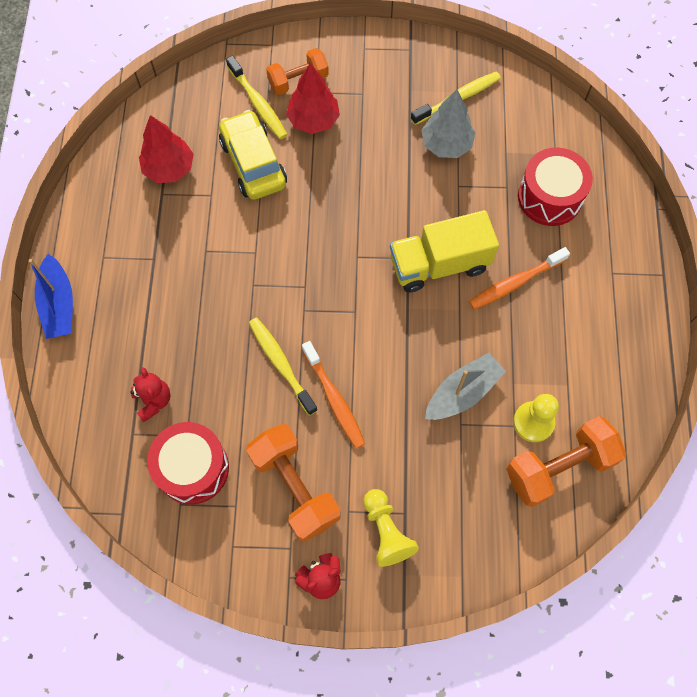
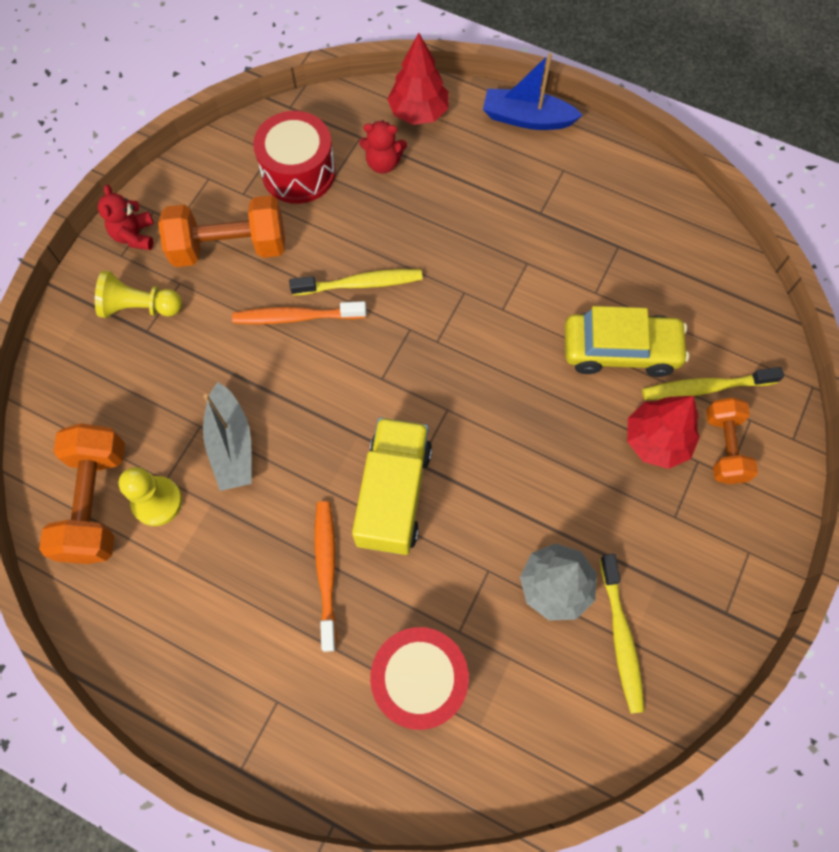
camera: 115 degrees right, 0 degrees up
red tree [139,115,194,183] -> red tree moved to [387,33,449,125]

